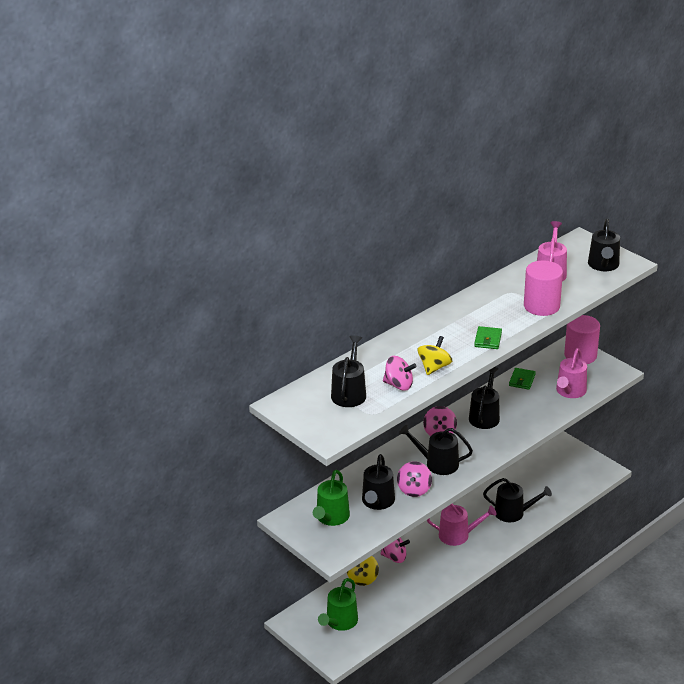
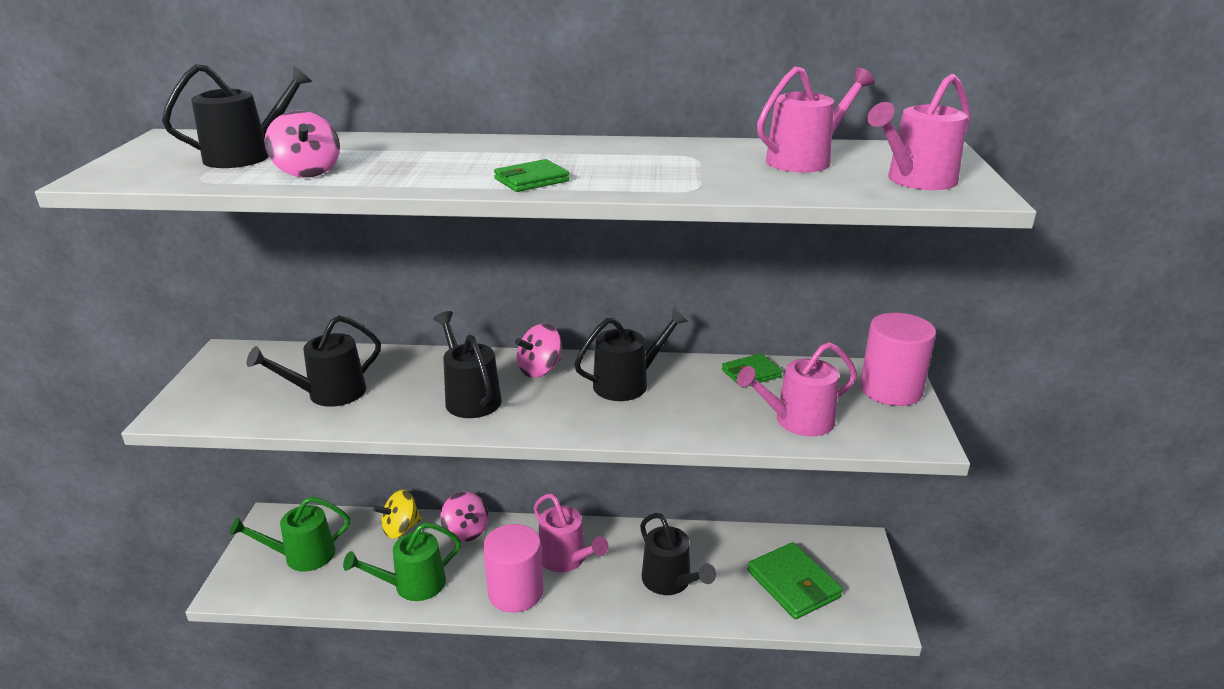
camera: 45 degrees right, 5 degrees down
green watering can [313,470,350,526] -> green watering can moved to [343,522,461,601]
pink spinning top [397,462,432,497] -> none
yellow spinning top [418,336,452,375] -> none
pink cylinder [524,261,563,316] -> pink cylinder moved to [483,524,544,613]
black watering can [588,219,620,271] -> pink watering can [867,74,970,190]
none -> green wallet [748,542,843,619]

